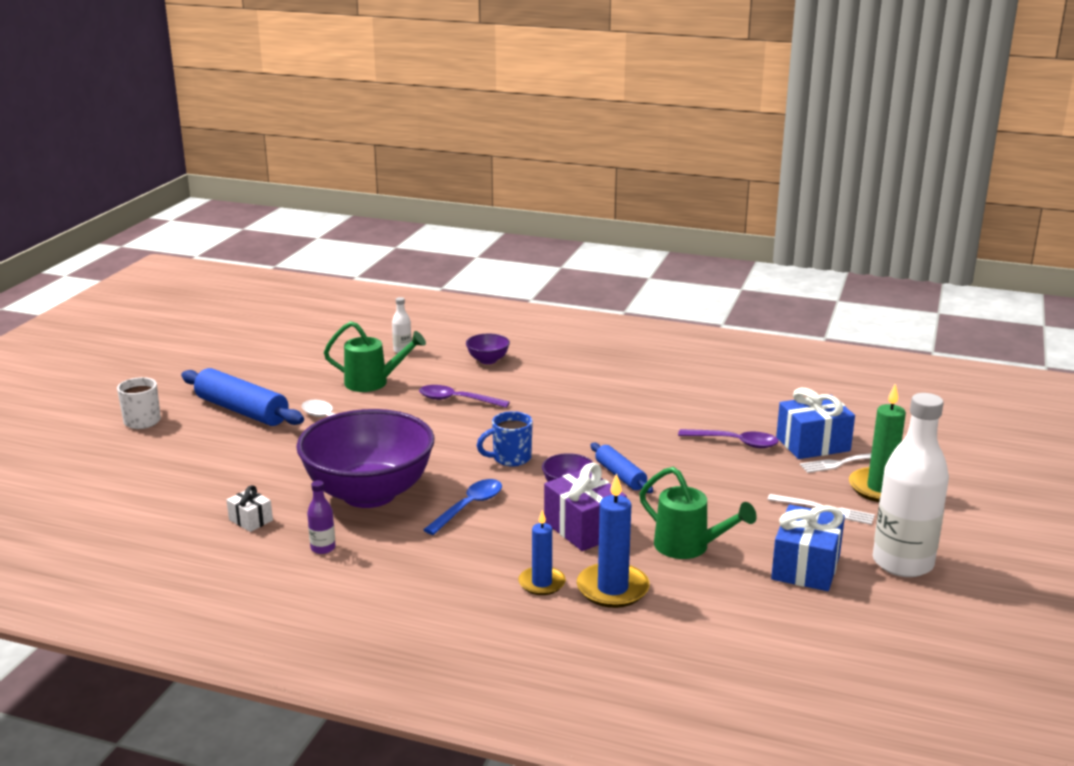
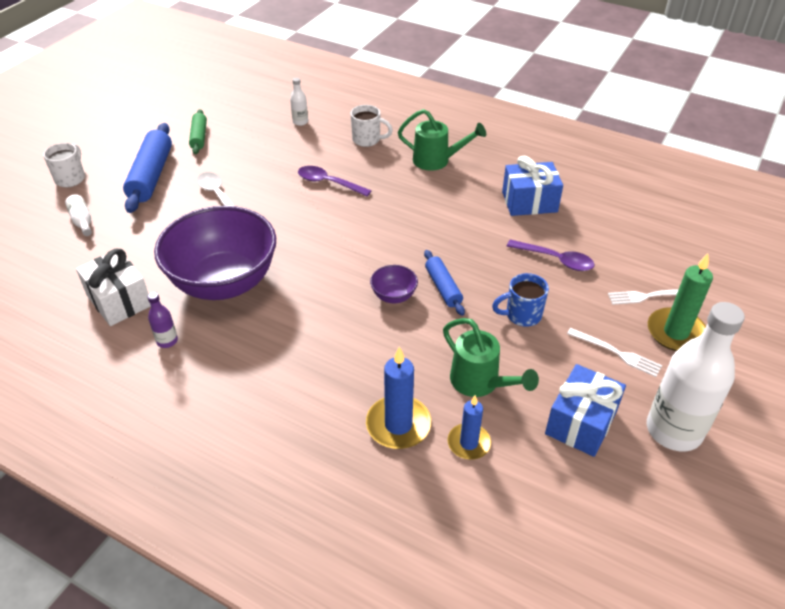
camera: 10 degrees right, 20 degrees up
blue rolling pin [181,368,304,426] -> blue rolling pin turned 45 degrees clockwise [123,123,172,213]
white gift [227,485,273,532] -> white gift [76,249,151,326], size x1.87
green watering can [324,321,426,392] -> green watering can moved to [398,109,486,171]
blue spoon [423,479,502,535] -> none
purple bowl [466,334,510,364] -> white mug [351,105,393,147]
blue mug [477,411,533,467] -> blue mug moved to [492,273,549,327]
blue candle [519,510,566,595] -> blue candle moved to [447,395,491,460]
purple gift [544,463,627,551] -> none
blue gift [776,388,855,459] -> blue gift moved to [502,156,563,216]
none -> white bottle [65,195,92,236]
none -> green rolling pin [189,109,207,154]

